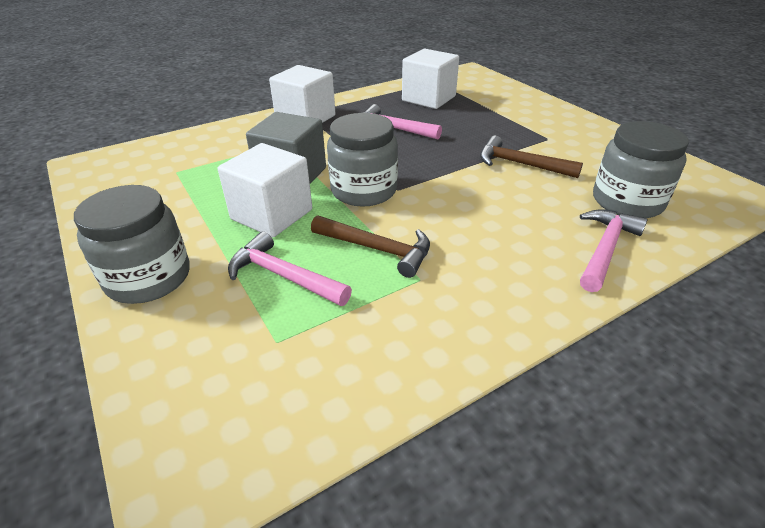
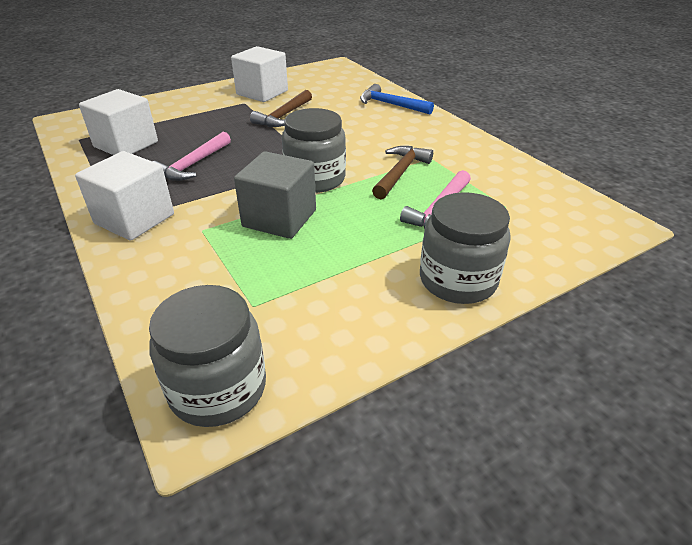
camera: 90 degrees left, 0 degrees up
white cube [218,143,312,237] -> white cube moved to [231,46,288,102]
pink hammer [580,209,647,292] -> blue hammer [360,84,434,114]
grey jar [593,121,689,218] -> grey jar moved to [149,285,266,427]

